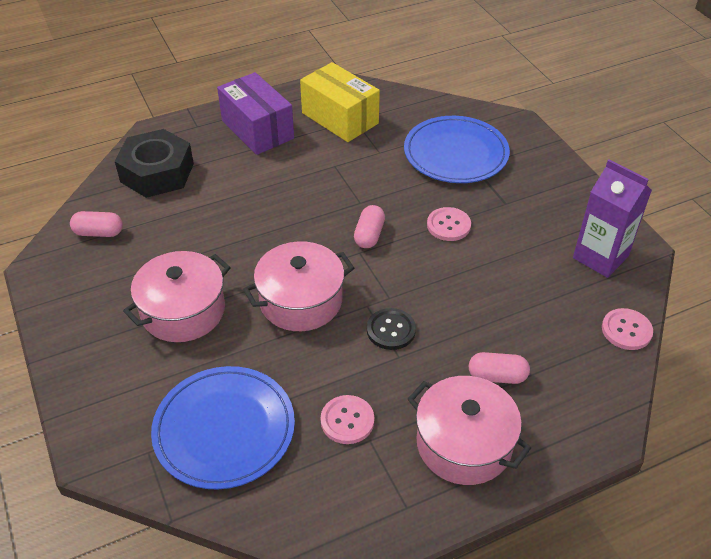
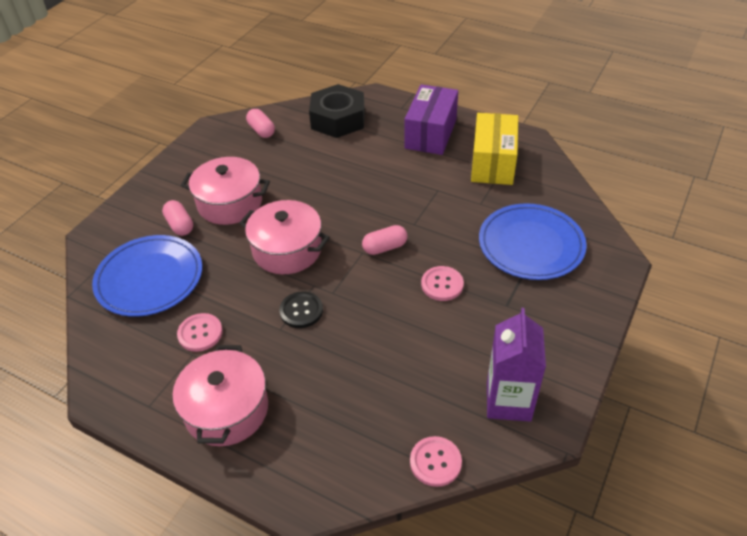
camera: 55 degrees right, 0 degrees up
pink capsule [469,352,530,384] -> pink capsule moved to [162,200,193,236]

